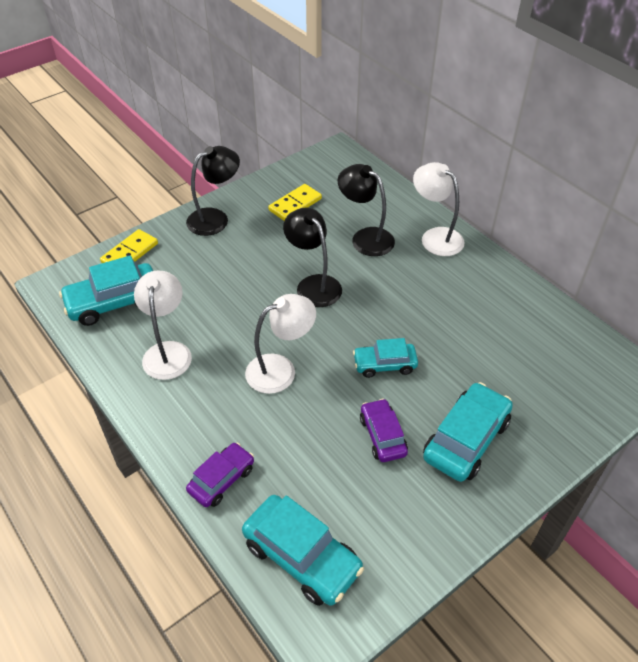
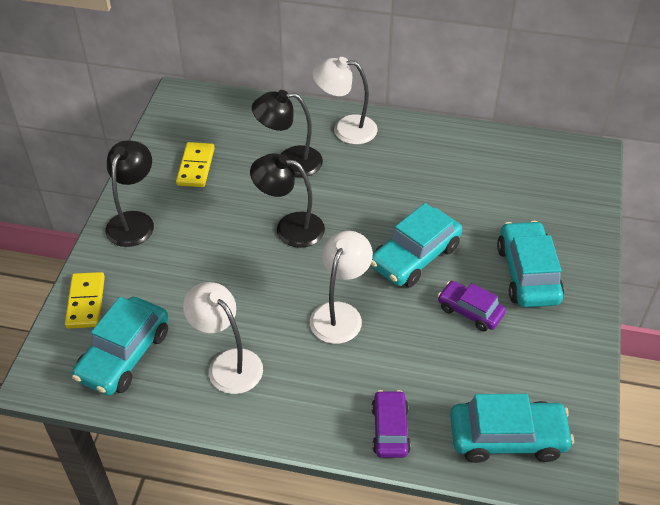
camera: 40 degrees left, 0 degrees up
turquoise car [353,338,418,378] -> turquoise car [370,203,462,287], size x1.60

